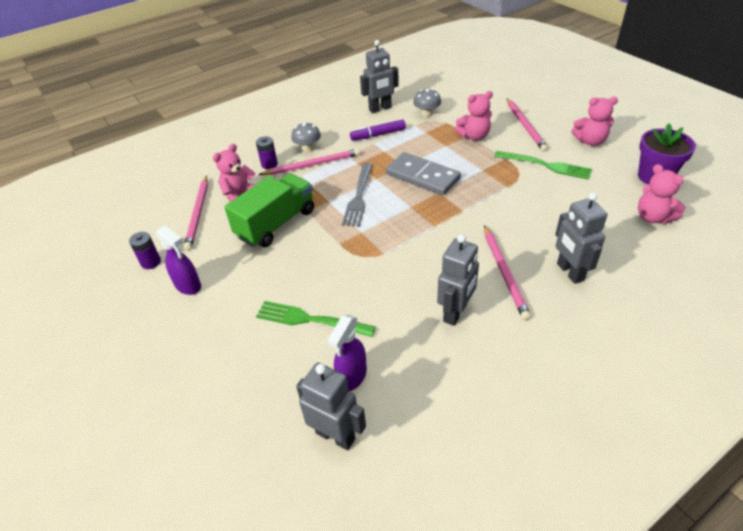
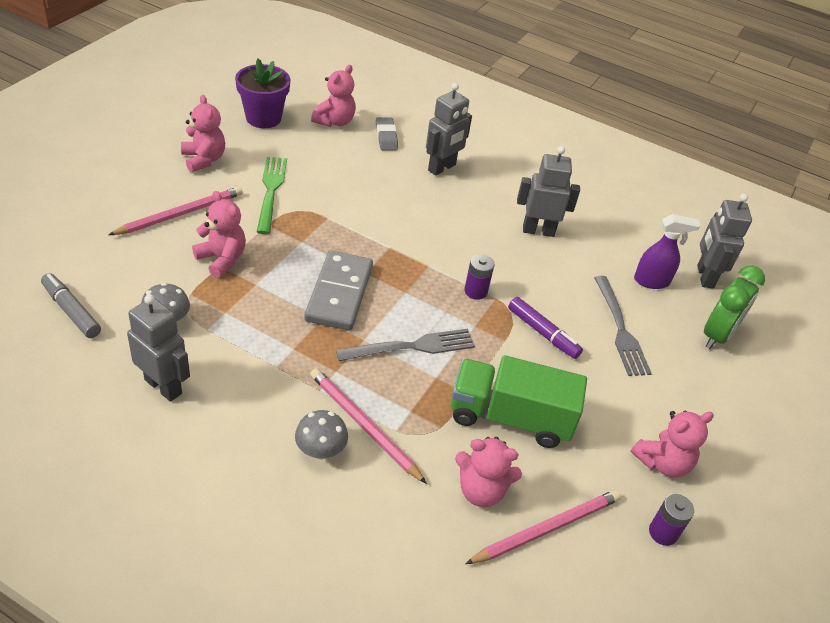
camera: 125 degrees left, 0 degrees up
purple spray bottle [156,225,201,295] -> pink teddy bear [631,411,714,478]
purple battery [256,136,278,169] -> purple battery moved to [464,254,494,300]
green fork [256,301,376,337] -> grey fork [594,276,652,376]
purple marker [350,119,406,141] -> purple marker moved to [508,297,583,359]
pink pencil [484,225,531,321] -> none
none -> grey marker [41,273,101,338]
none -> grey eraser [376,117,398,150]
none -> green clock [704,265,765,349]

